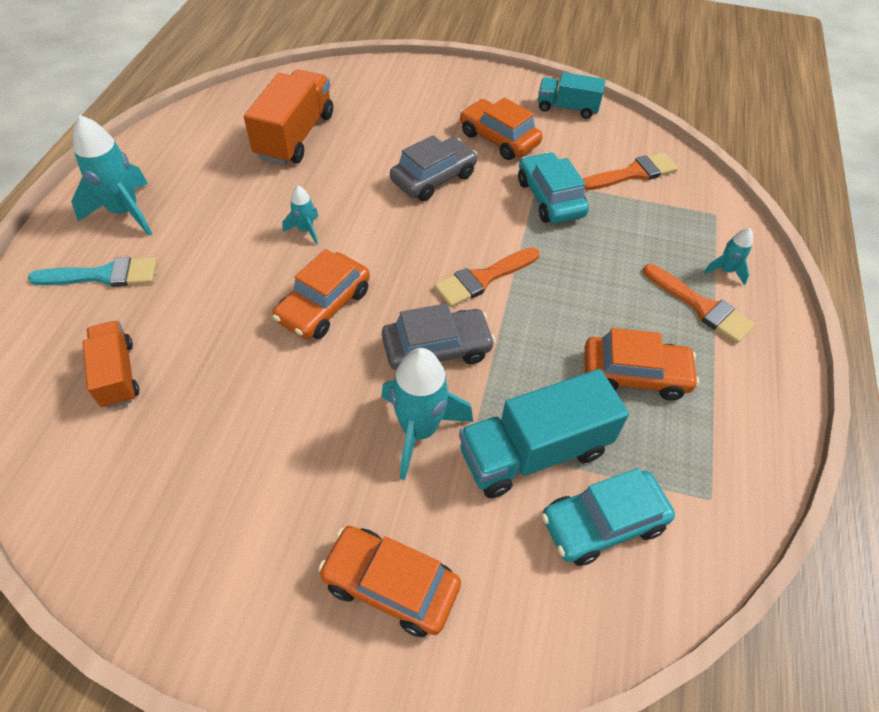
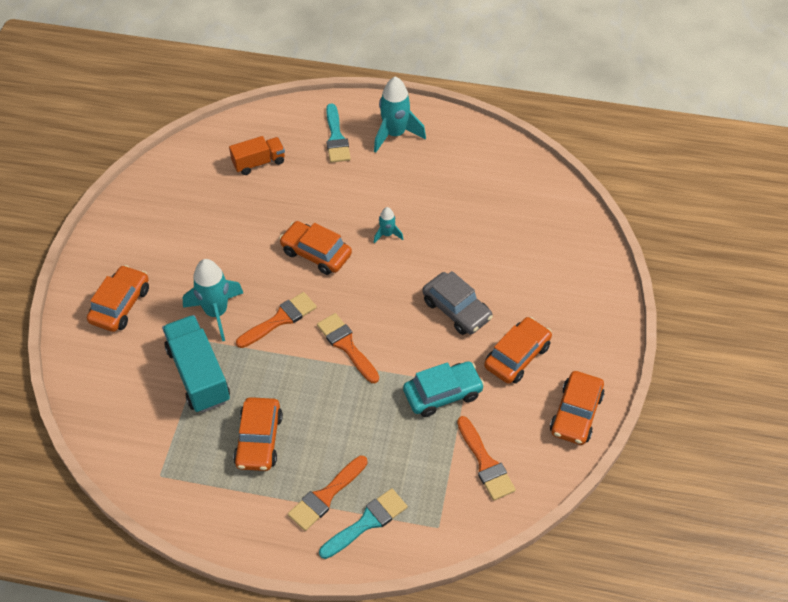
camera: 90 degrees right, 0 degrees up
orange truck [244,70,333,165] -> none
grey car [382,303,495,370] -> orange brush [236,292,317,348]
turquoise truck [538,72,605,119] -> orange car [550,371,605,445]
turquoise car [542,468,675,566] -> none
turquoise rocket [703,228,753,285] -> turquoise brush [319,488,407,559]

